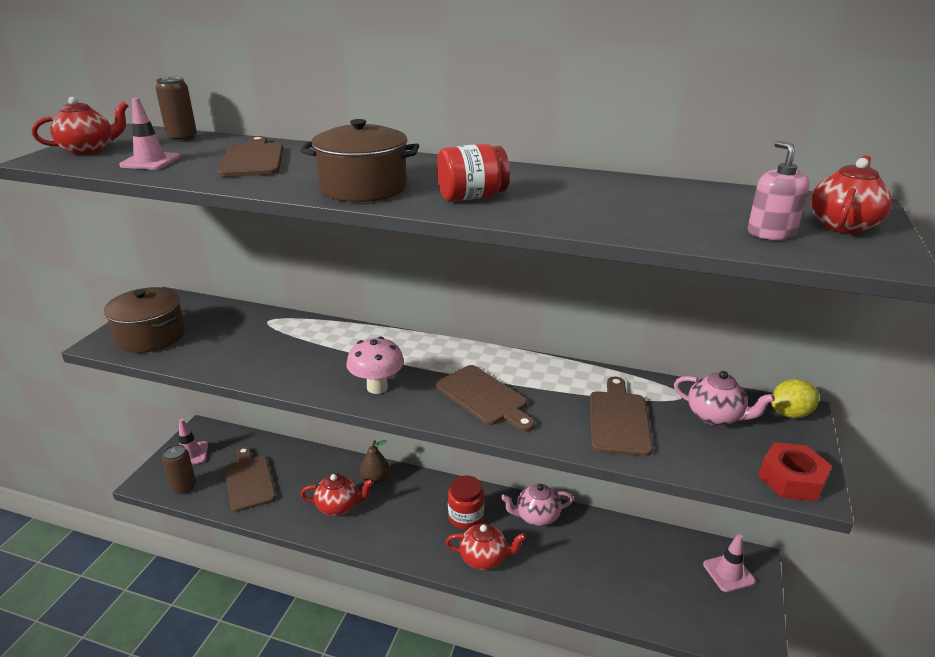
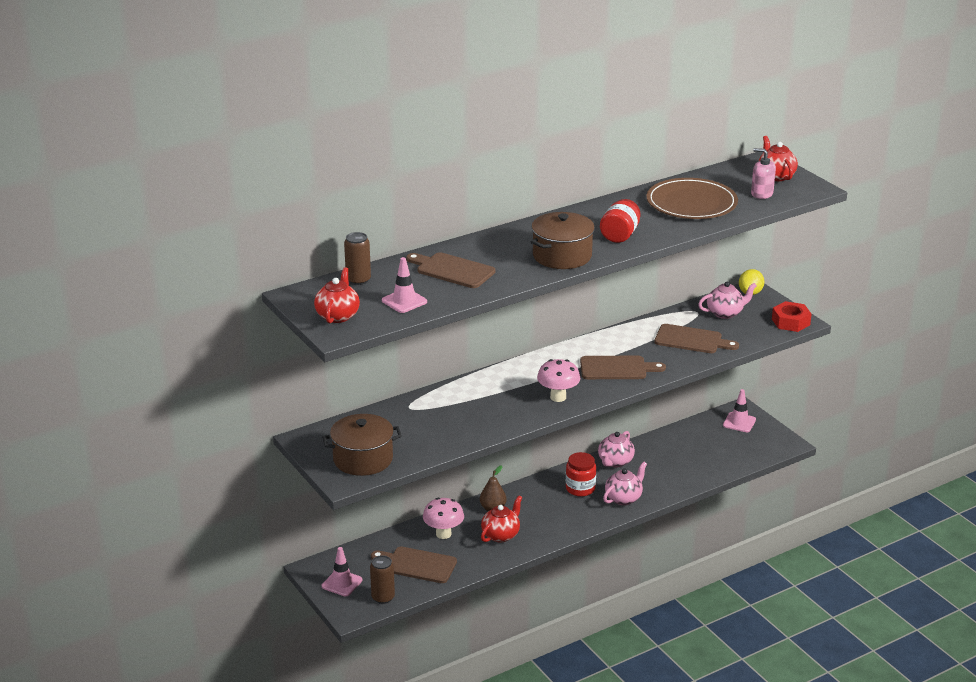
camera: 50 degrees left, 0 degrees up
red teapot [445,523,526,570] -> pink teapot [603,461,647,505]
brown cutting board [590,377,652,456] -> brown cutting board turned 150 degrees clockwise [654,324,739,353]
none -> pink mushroom [423,497,464,539]
none -> brown plate [647,178,738,219]

